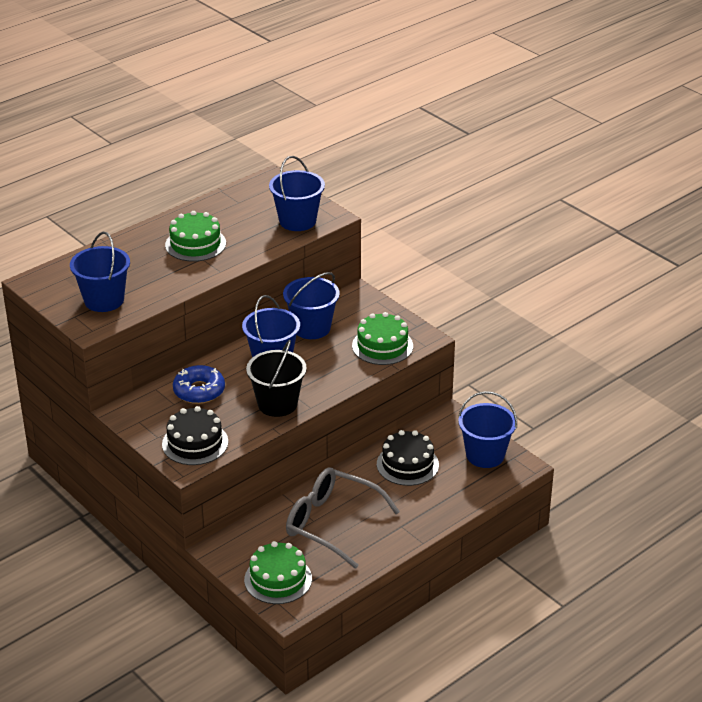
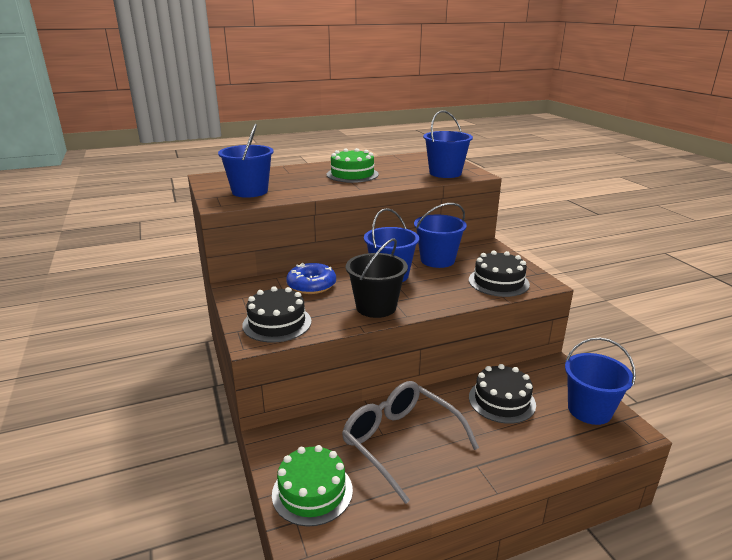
camera: 20 degrees right, 10 degrees down
green cake [352,312,413,365] -> black cake [469,250,530,297]

